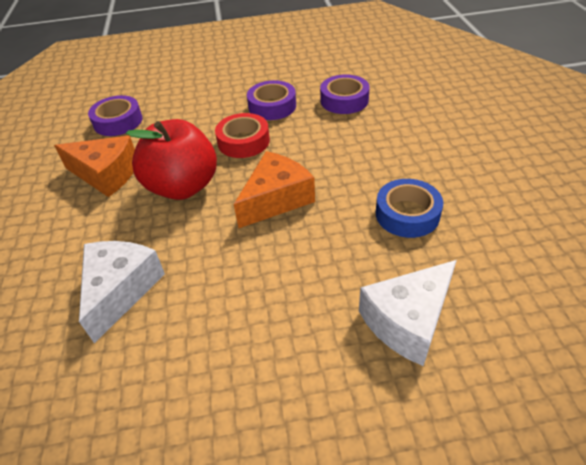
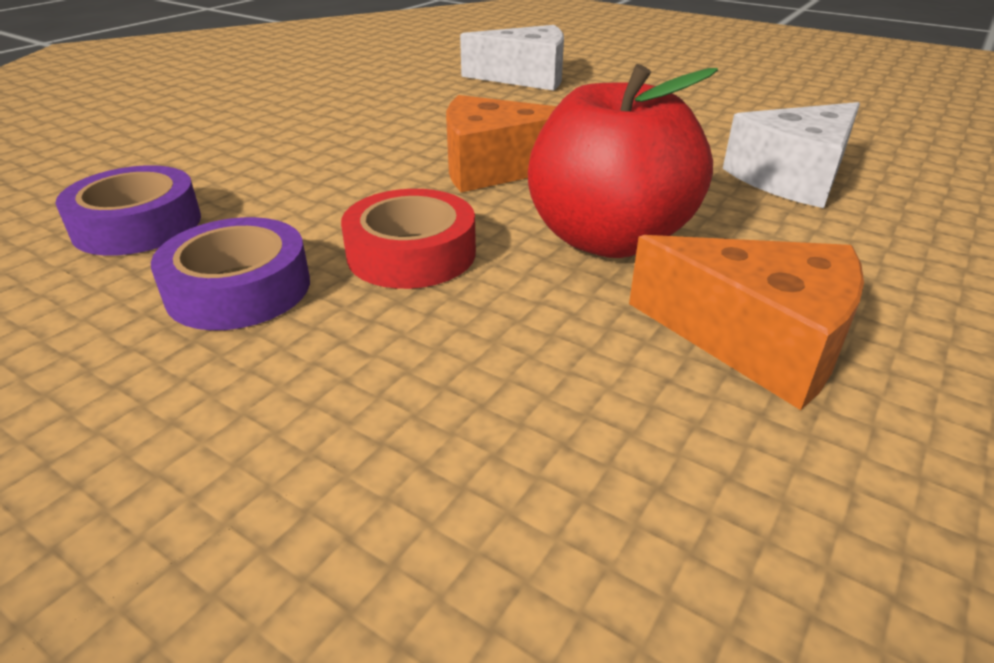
camera: 140 degrees left, 10 degrees down
orange cheese [54,136,135,197] -> orange cheese turned 150 degrees clockwise [629,235,864,410]
purple tape [88,95,143,136] -> none
blue tape [376,179,443,238] -> none

